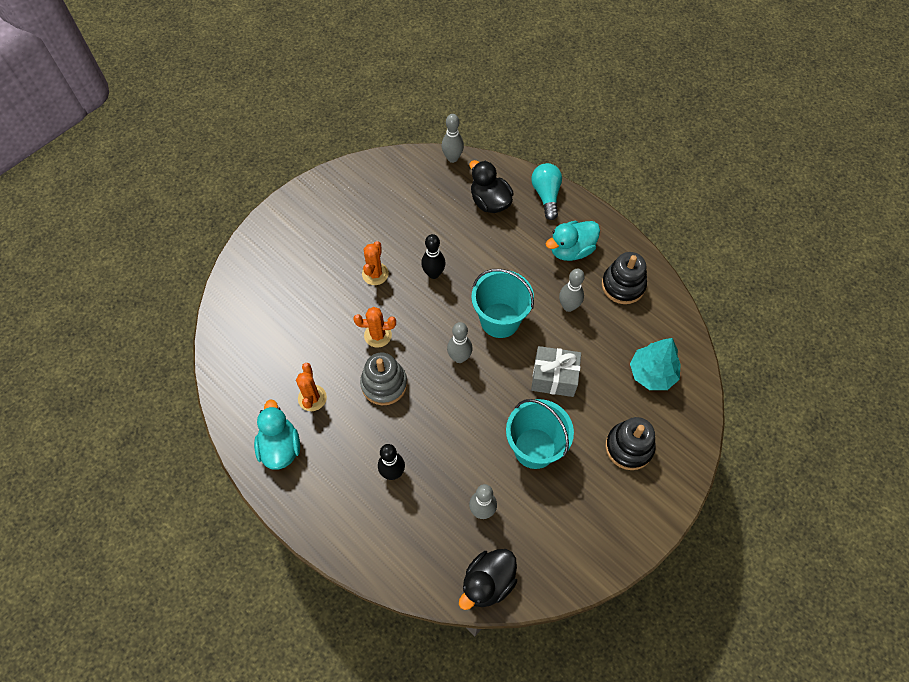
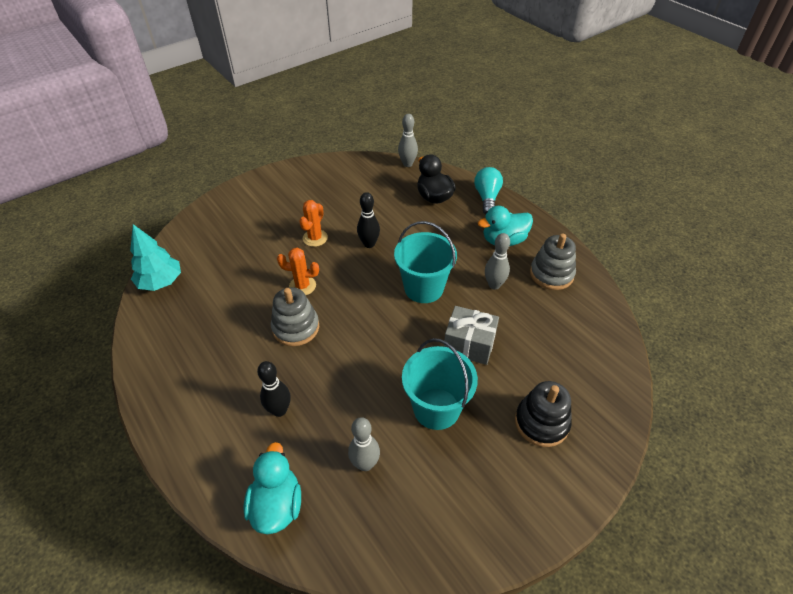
camera: 10 degrees right, 15 degrees down
turquoise duck [254,399,300,470] -> turquoise duck moved to [243,442,301,535]
orange cactus [296,363,327,411] -> none
grey bowling pin [447,322,472,363] -> none
black duck [459,549,517,610] -> none
black stacking toy [602,252,647,304] -> grey stacking toy [530,234,576,290]
turquoise tree [630,338,681,390] -> turquoise tree moved to [130,224,181,291]

